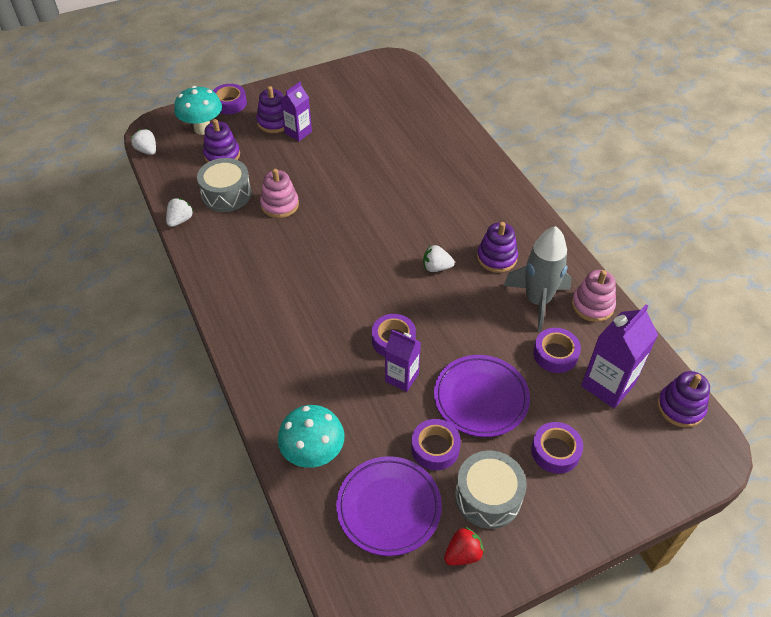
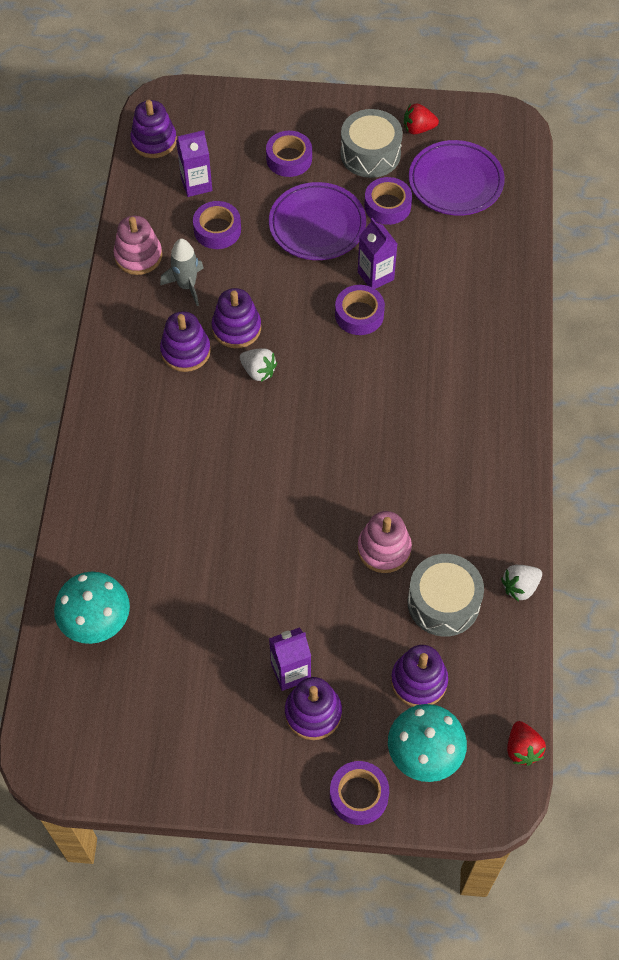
camera: 150 degrees left, 10 degrees up
white strawberry [131,129,156,155] -> red strawberry [507,721,546,766]
turquoise mushroom [278,405,345,468] -> turquoise mushroom moved to [54,571,130,644]
grey rocket [504,226,572,332] -> grey rocket [160,239,204,306], size x0.61
purple carton [581,304,658,408] -> purple carton [176,130,212,197], size x0.65
none -> purple stacking toy [212,288,261,348]

